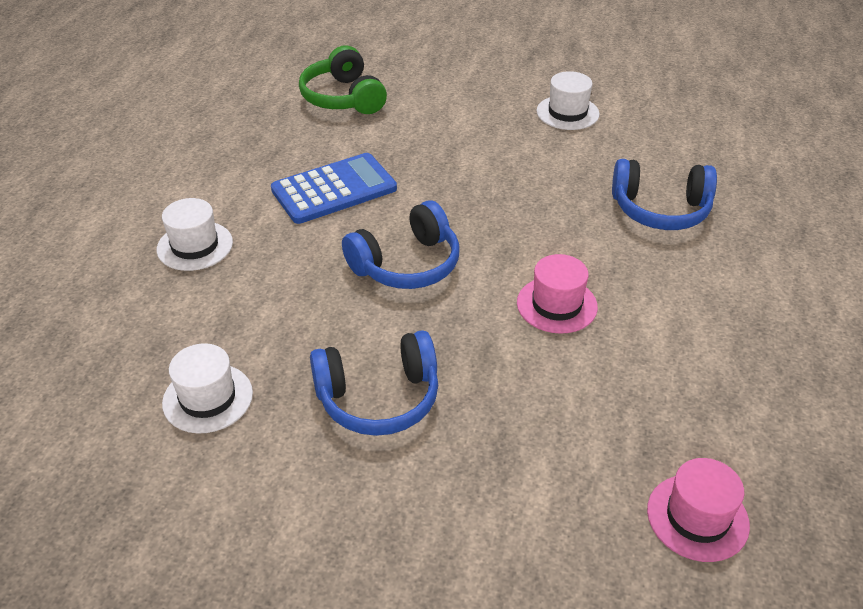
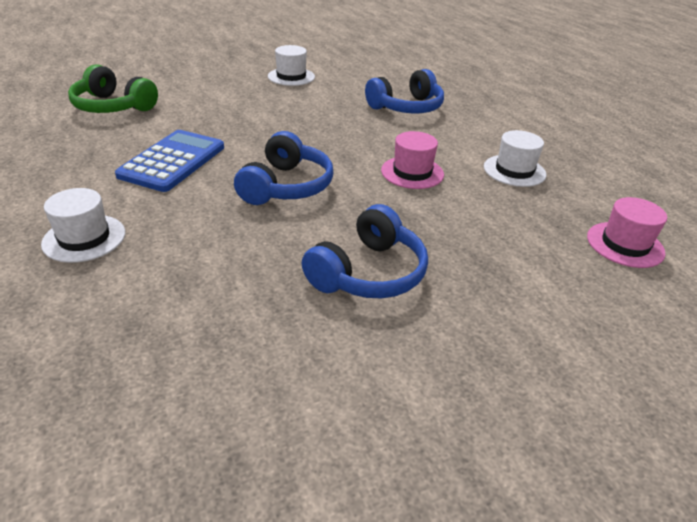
camera: 40 degrees left, 5 degrees down
white hat [162,343,253,433] -> white hat moved to [484,130,546,187]

